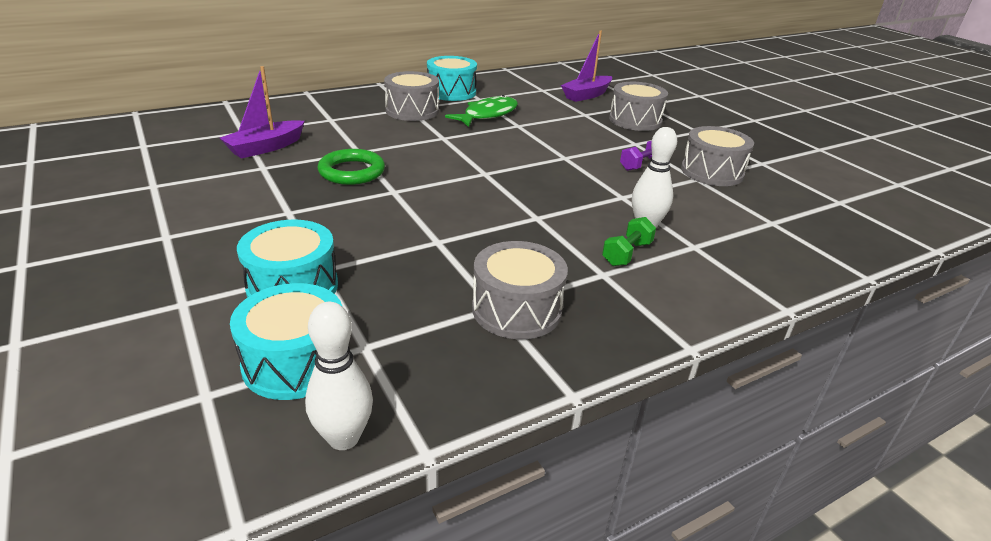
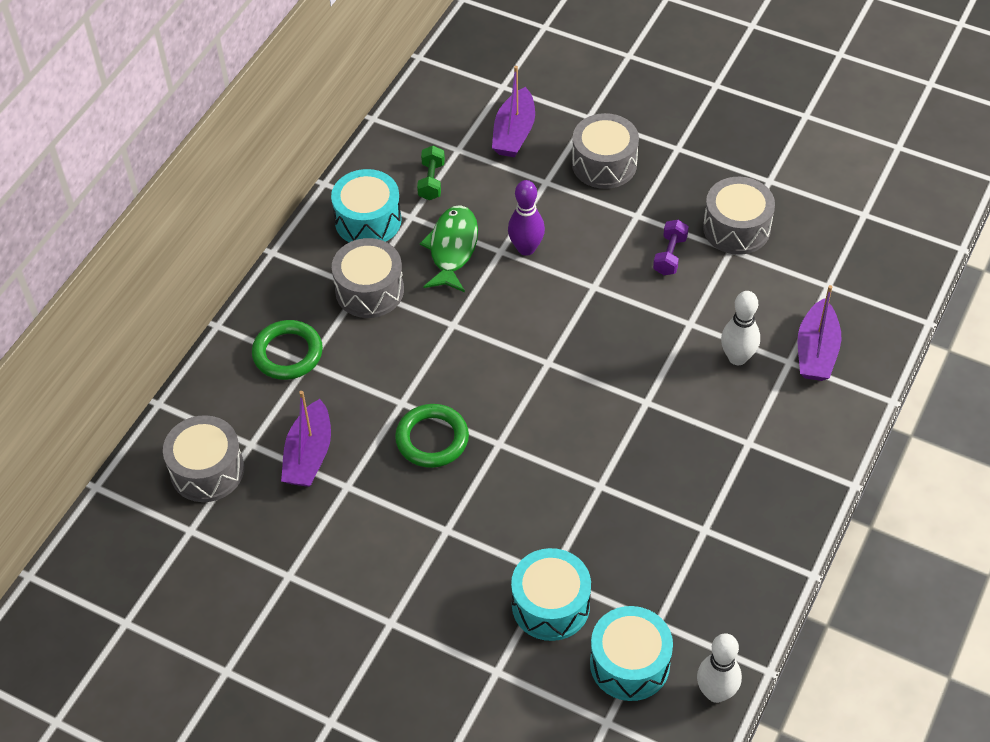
camera: 30 degrees left, 20 degrees up
grey drum [472,241,568,339] -> grey drum moved to [163,415,244,502]
green dumbbell [602,217,656,266] -> green dumbbell moved to [417,146,445,200]
none -> green ring [252,320,323,380]
none -> purple bowling pin [508,180,545,256]
none -> purple boat [798,285,841,381]

